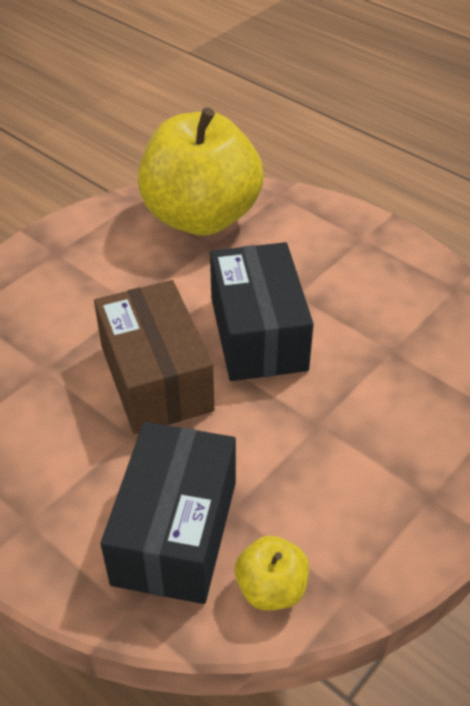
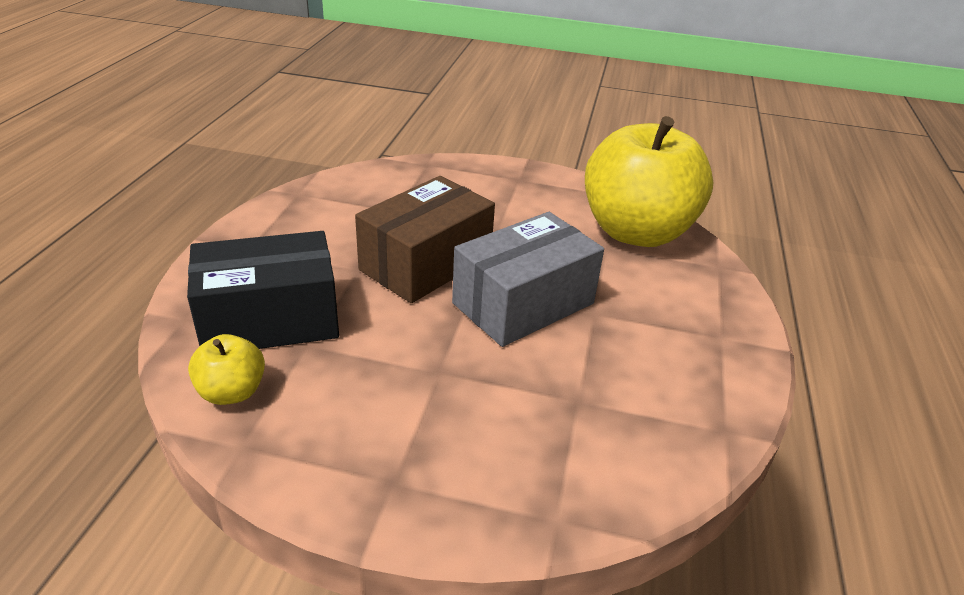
camera: 60 degrees right, 10 degrees down
black box [210,242,314,381] -> grey box [452,212,604,347]

